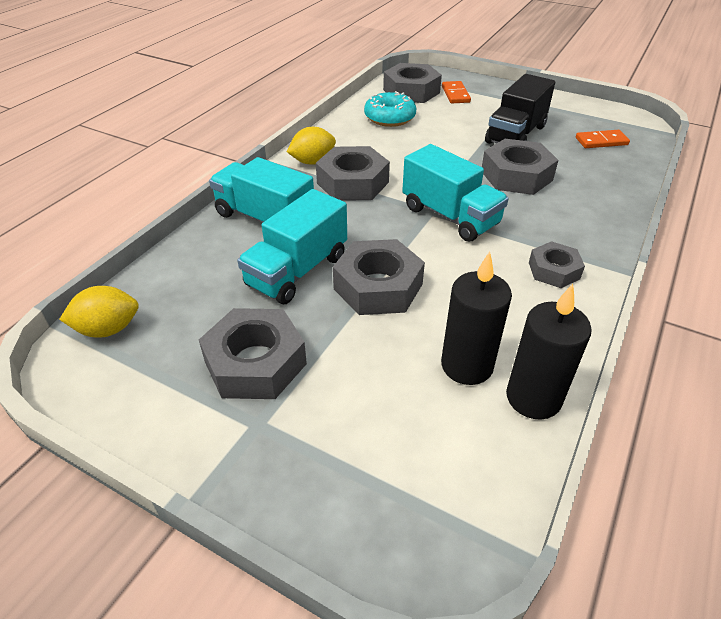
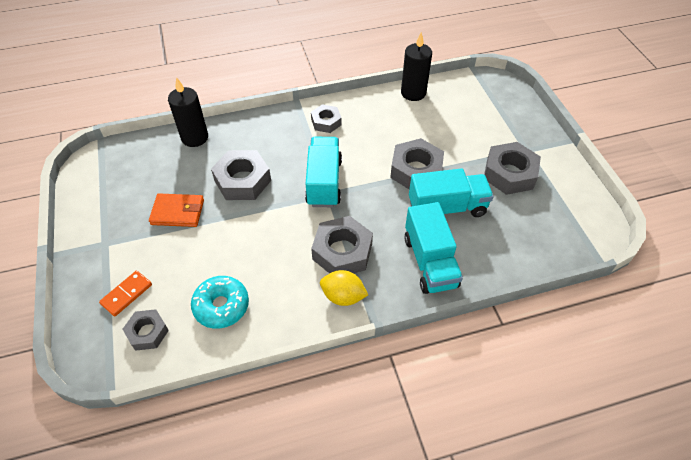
camera: 135 degrees left, 10 degrees up
yellow lemon [59,286,139,338] -> none
grey nut [383,63,442,103] -> grey nut [123,309,169,351], size x0.60
black candle [441,252,512,385] -> black candle moved to [168,77,208,147]
black truck [485,74,555,144] -> orange wallet [149,193,204,227]
orange domino [576,130,630,148] -> none

